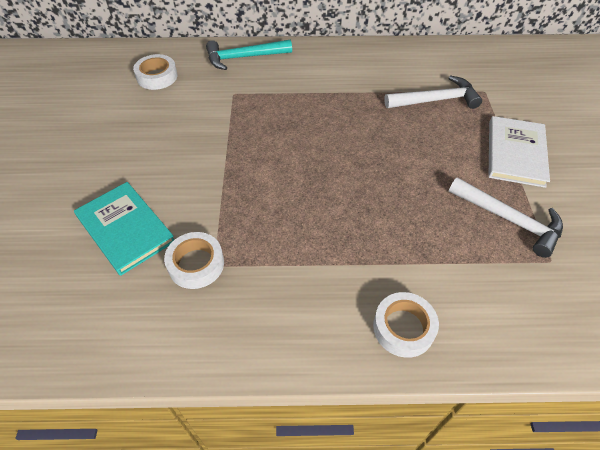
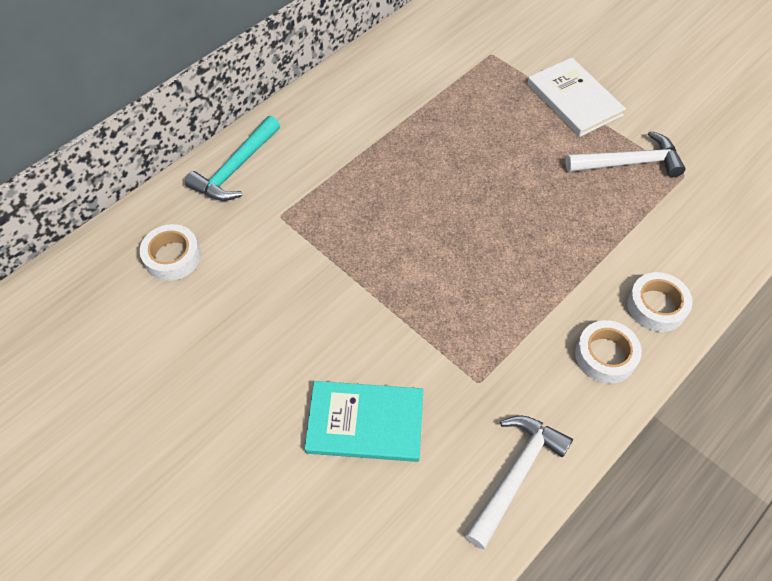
camera: 45 degrees left, 5 degrees up
white tape [164,232,224,289] -> white tape moved to [575,320,642,384]
white hammer [384,76,482,109] -> white hammer moved to [465,415,573,549]

